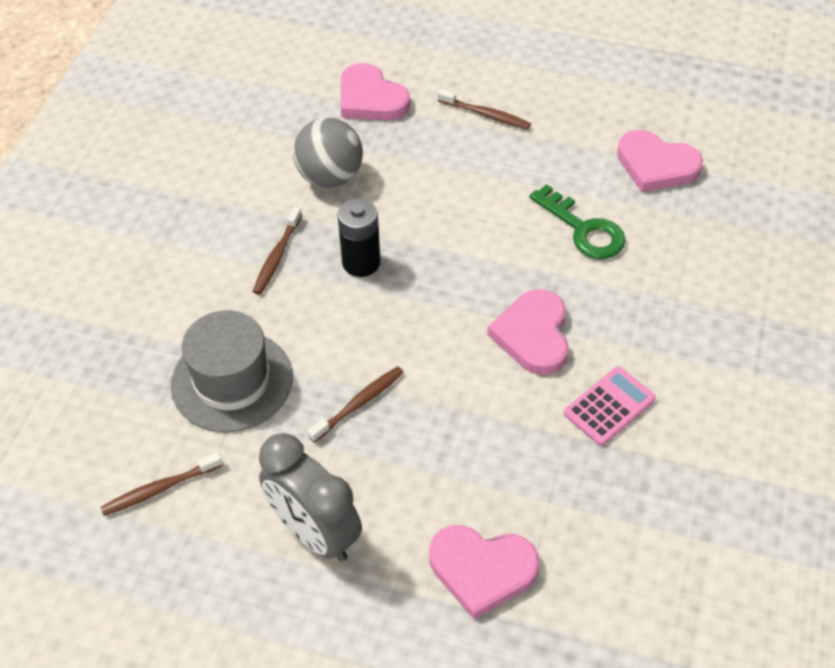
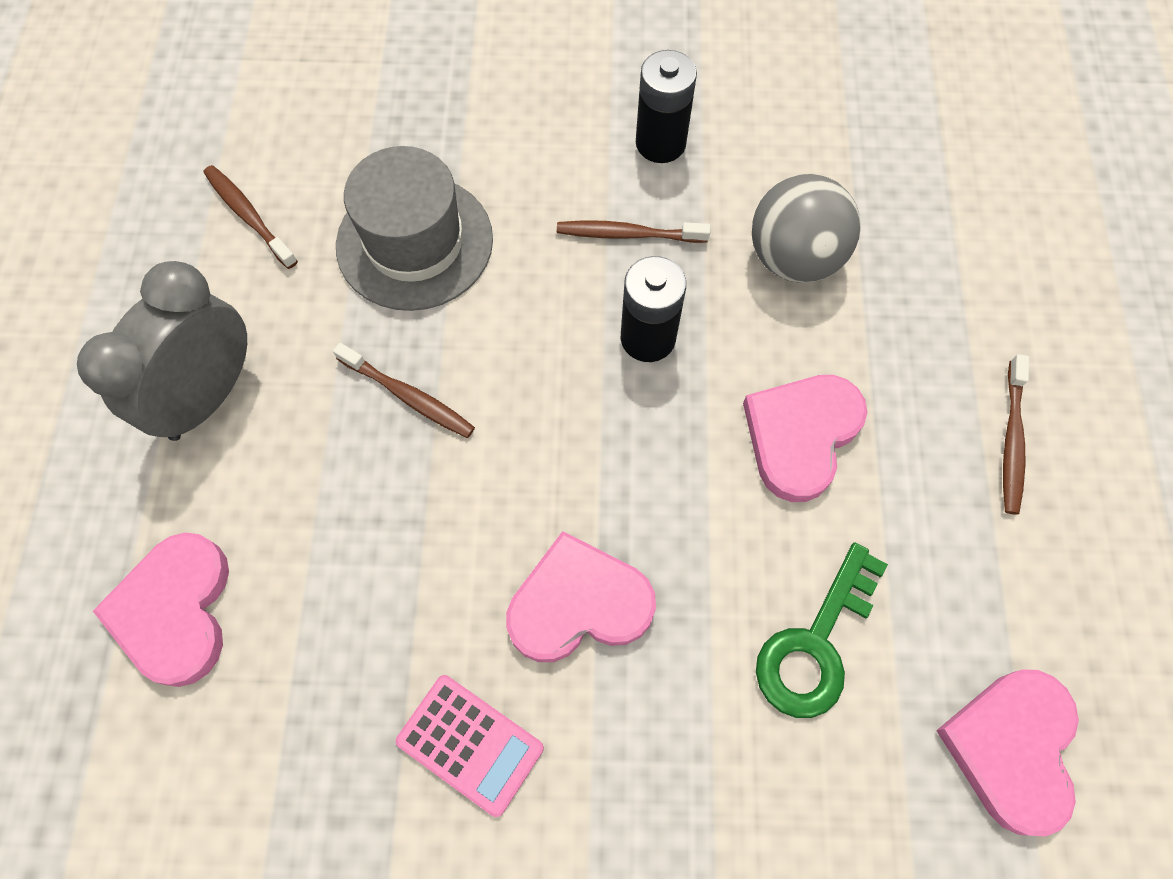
camera: 75 degrees right, 15 degrees up
pink heart [341,63,410,120] -> pink heart moved to [743,375,868,502]
none -> black battery [636,50,697,163]

